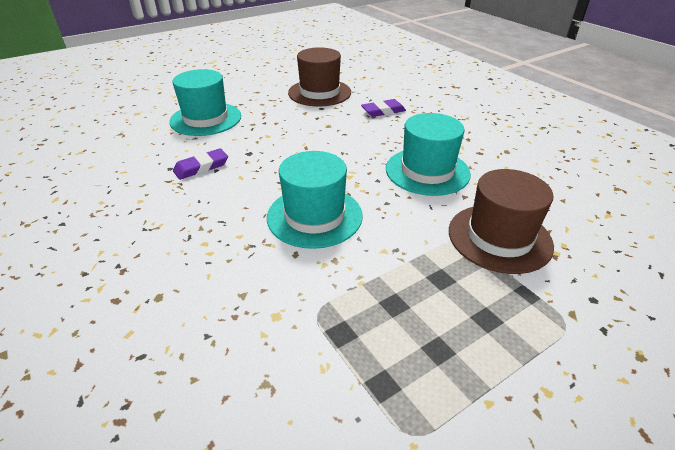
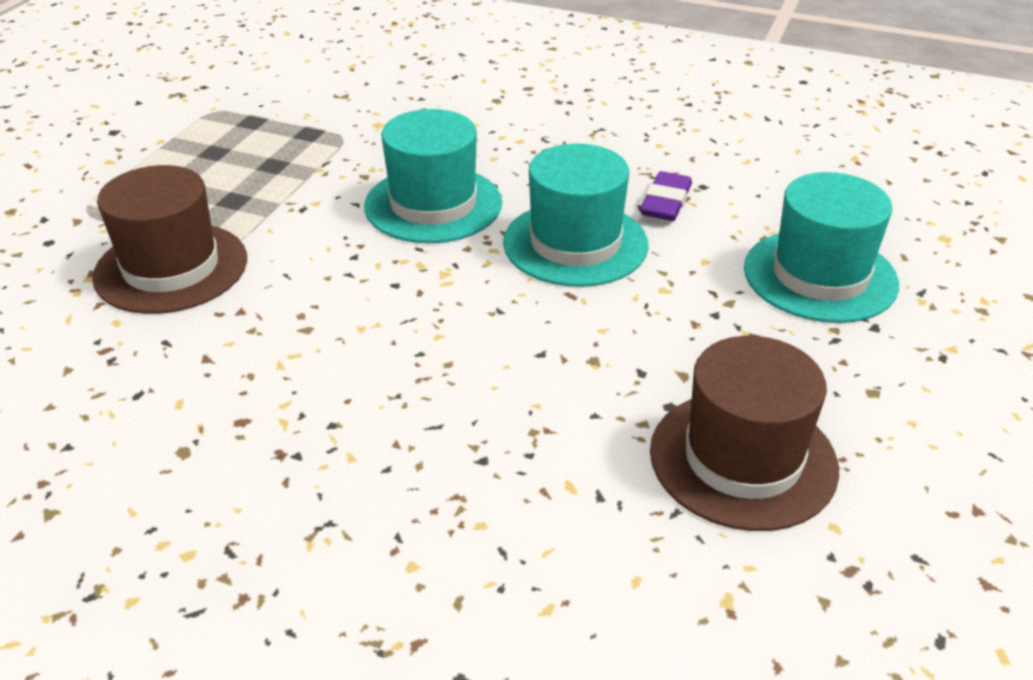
camera: 145 degrees right, 0 degrees up
purple eraser [361,99,406,117] -> none
turquoise hat [386,113,471,196] -> turquoise hat moved to [503,143,649,287]

